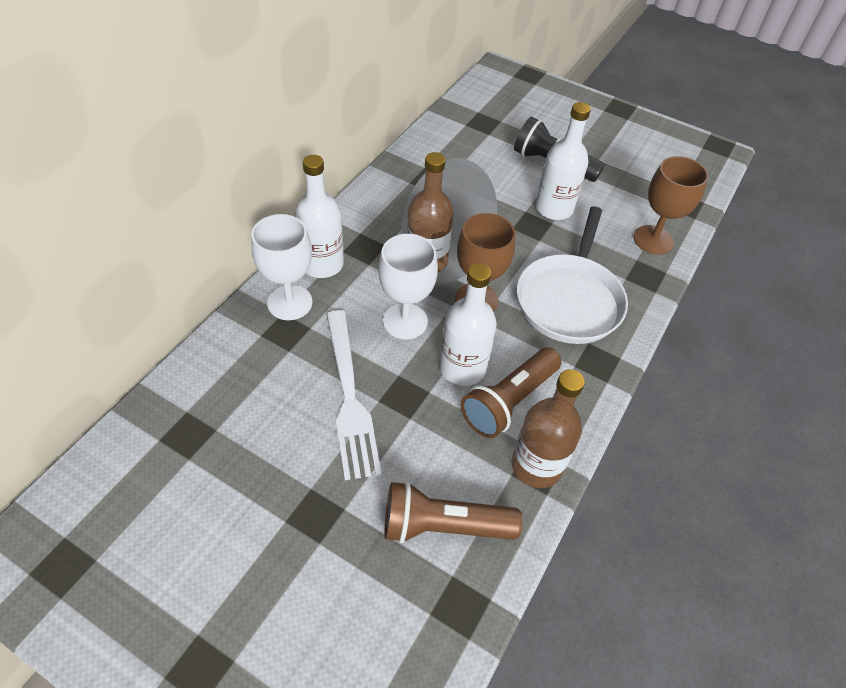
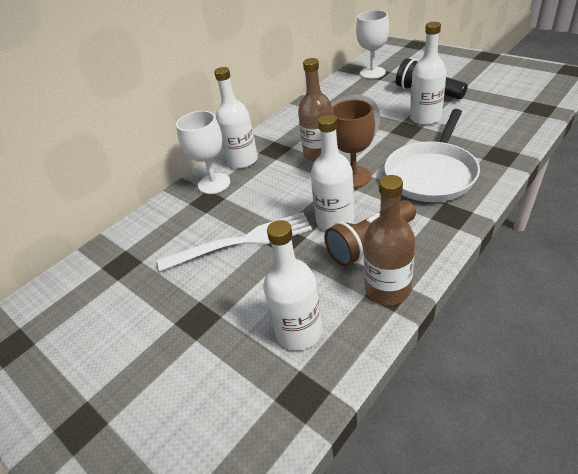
camera: 20 degrees right, 10 degrees down
white fork [326,310,381,480] -> white fork turned 105 degrees counterclockwise [157,212,312,271]
white goblet [378,234,438,339] -> white goblet moved to [356,10,389,79]
brown flashlight [384,481,522,543] -> white bottle [263,220,322,351]
brown goblet [634,156,709,255] -> none

